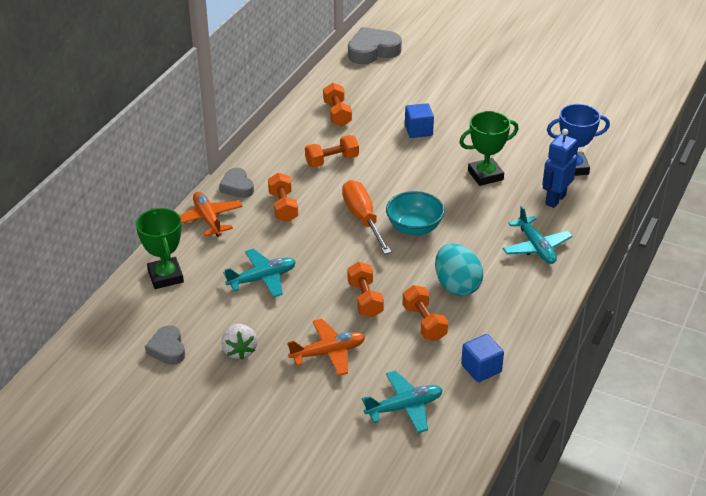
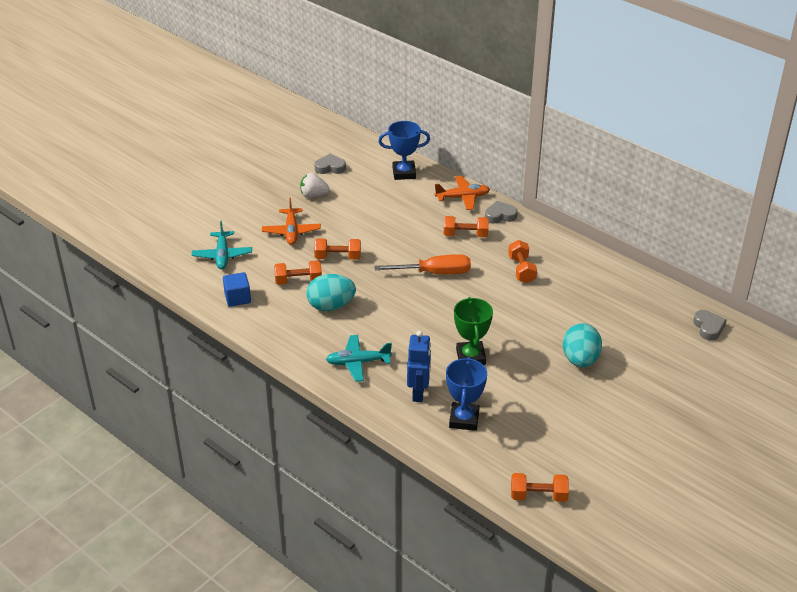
camera: 105 degrees right, 0 degrees up
green trophy [136,208,184,289] -> blue trophy [378,121,430,180]
turquoise plane [223,249,296,297] -> none
orange dumbbell [323,83,352,126] -> orange dumbbell moved to [511,473,569,502]
grey heart [348,27,402,64] -> grey heart [693,310,727,340], size x0.61
turquoise bowl [386,191,445,236] -> none
blue cube [405,103,434,138] -> none
blue robot [542,129,577,208] -> blue robot turned 45 degrees clockwise [407,331,431,402]
none -> turquoise egg [563,323,602,367]

